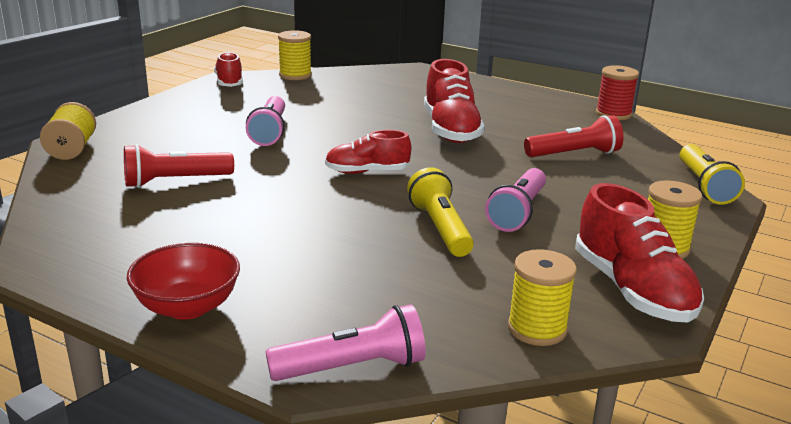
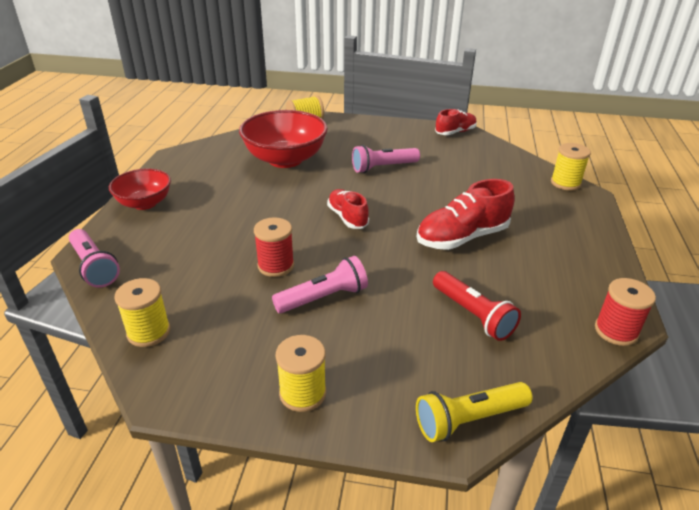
camera: 70 degrees right, 10 degrees up
red flashlight [124,144,234,188] -> red bowl [239,110,328,168]
yellow spool [278,30,312,80] -> yellow spool moved to [551,143,591,190]
yellow flashlight [407,167,474,257] -> red spool [254,217,294,277]
pink flashlight [485,168,546,232] -> pink flashlight turned 150 degrees clockwise [272,256,368,313]
red shoe [575,183,704,323] -> none

